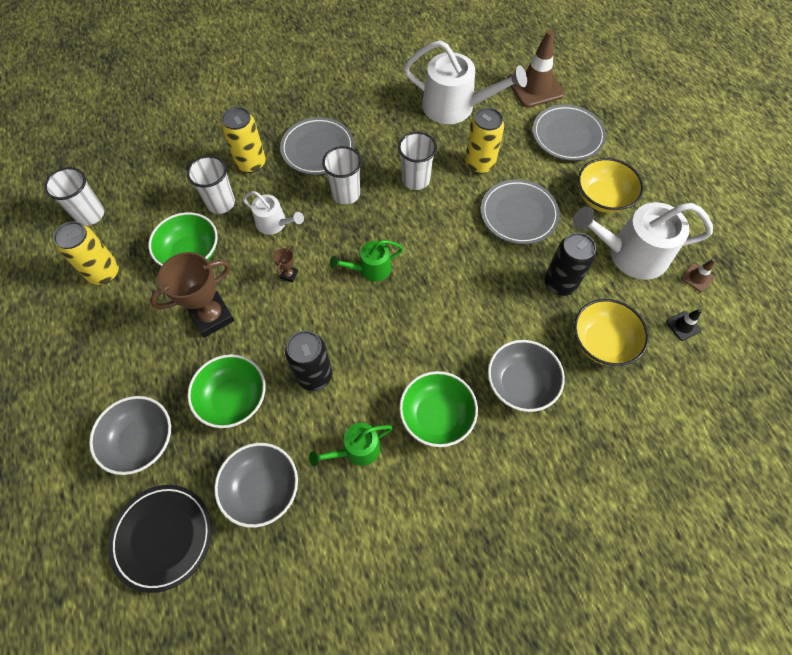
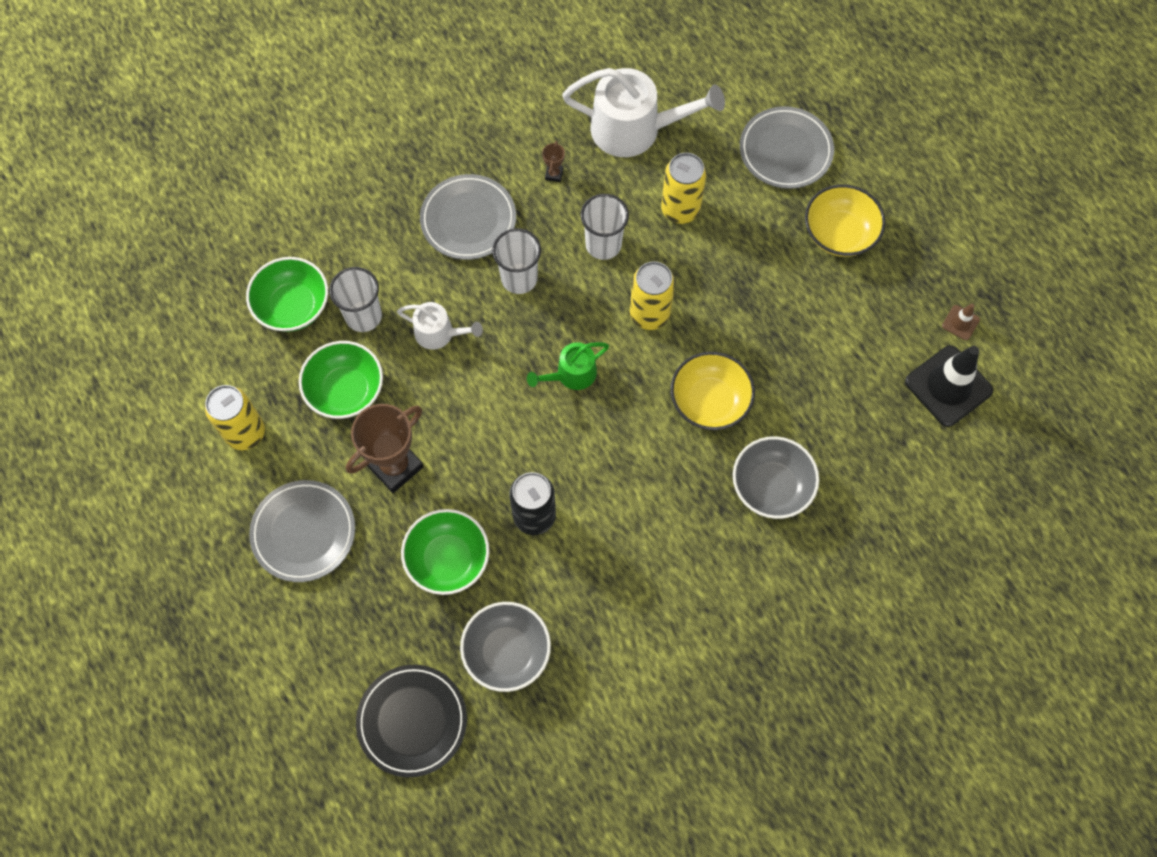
camera: 10 degrees left, 5 degrees up
white cup [44,167,104,226] -> none
grey bowl [89,396,171,475] -> none
yellow can [221,107,266,173] -> yellow can moved to [630,261,675,330]
brown trophy [273,247,298,282] -> brown trophy moved to [542,141,565,182]
green watering can [309,423,393,466] -> none
green bowl [399,371,478,447] -> green bowl moved to [246,257,328,332]
grey plate [481,179,560,244] -> grey plate moved to [249,480,355,582]
brown traffic cone [507,30,565,108] -> none
black can [544,233,596,296] -> none
white watering can [573,202,713,280] -> none
yellow bowl [574,299,649,366] -> yellow bowl moved to [670,352,755,430]
black traffic cone [666,309,702,341] -> black traffic cone [905,345,993,427], size x2.19

